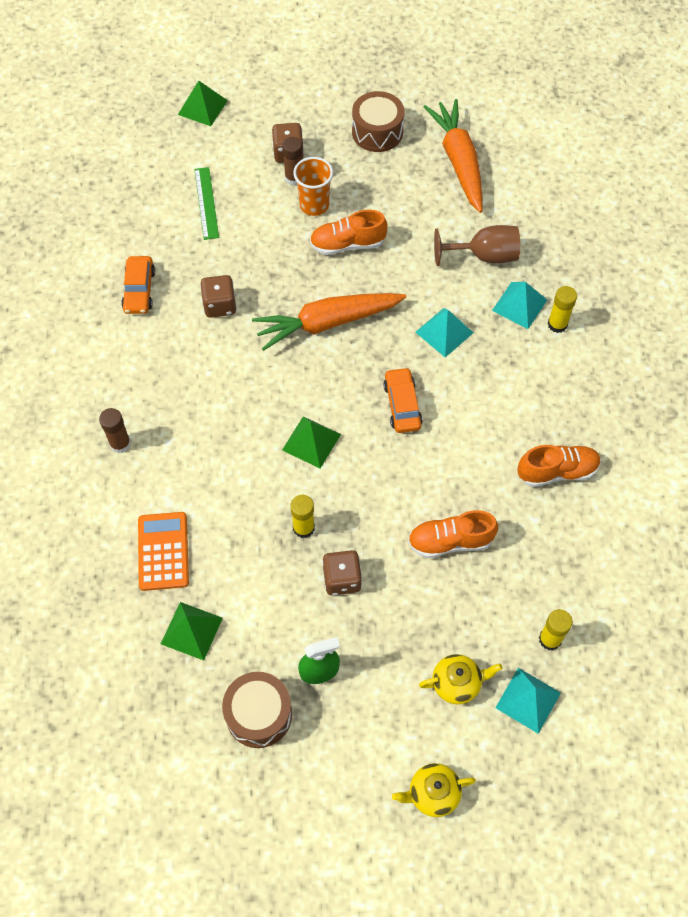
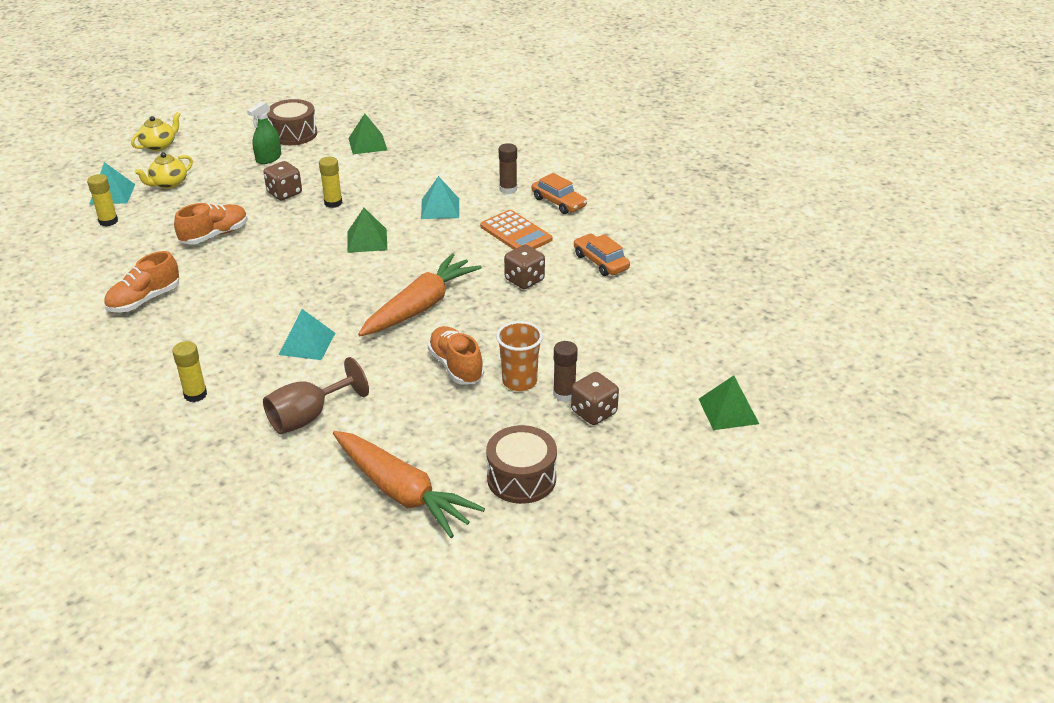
camera: 145 degrees right, 25 degrees down
orange calculator [138,512,189,591] -> orange calculator moved to [480,210,552,250]
green ruler [194,167,219,240] -> none
orange shoe [310,210,388,255] -> orange shoe turned 75 degrees counterclockwise [428,326,484,385]
orange car [383,367,423,433] -> orange car moved to [532,173,587,214]
turquoise pyramid [492,282,547,329] -> turquoise pyramid moved to [421,176,459,219]

